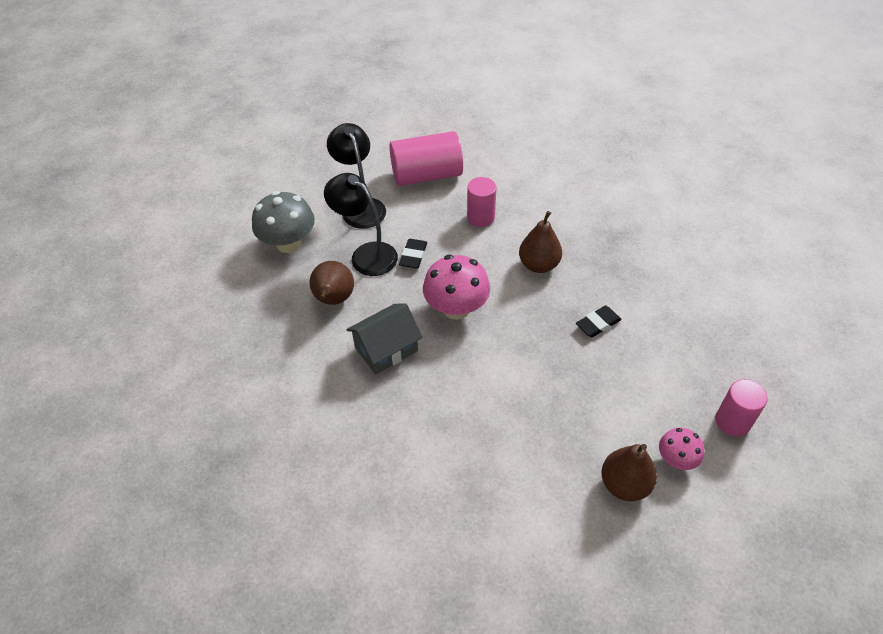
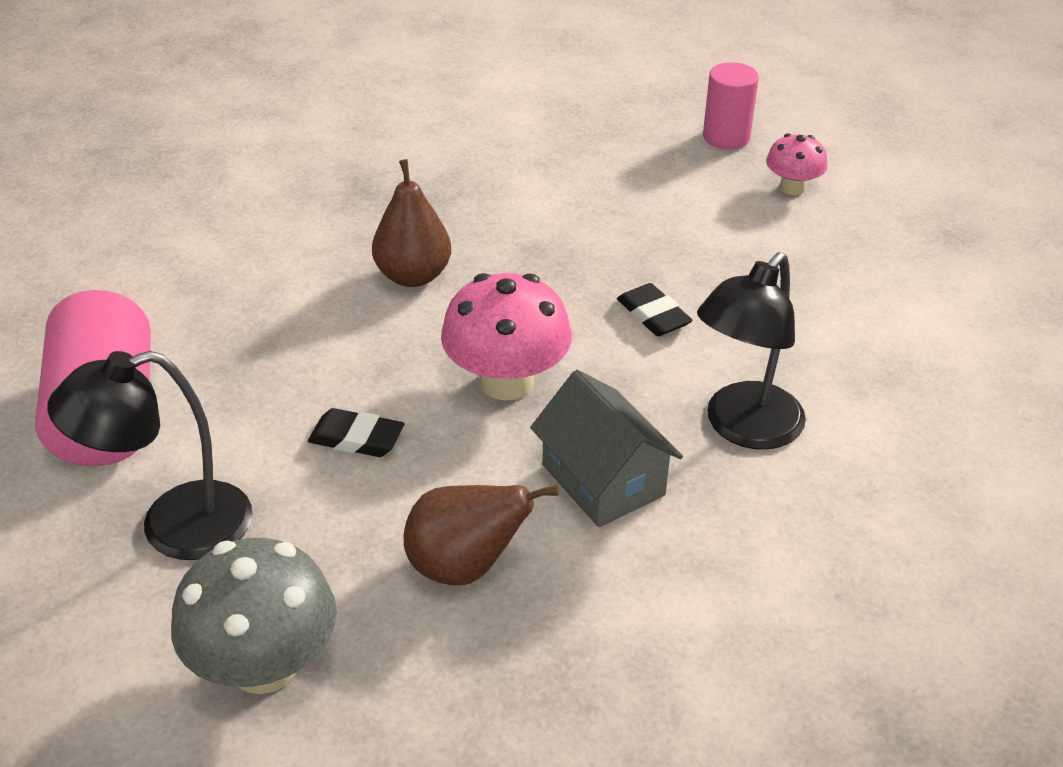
camera: 90 degrees left, 10 degrees down
black lamp [324,173,398,276] -> black lamp moved to [697,252,806,449]
pink cylinder [467,177,496,227] -> none
black eraser [576,306,622,337] -> black eraser moved to [617,283,693,336]
brown pear [601,444,657,501] -> none

